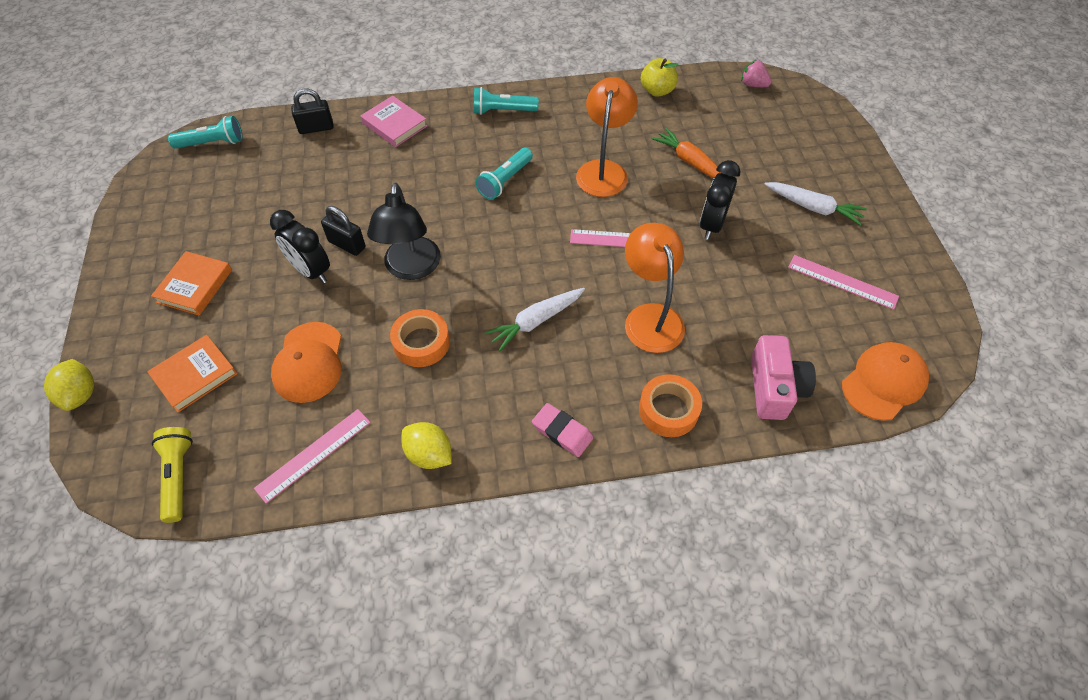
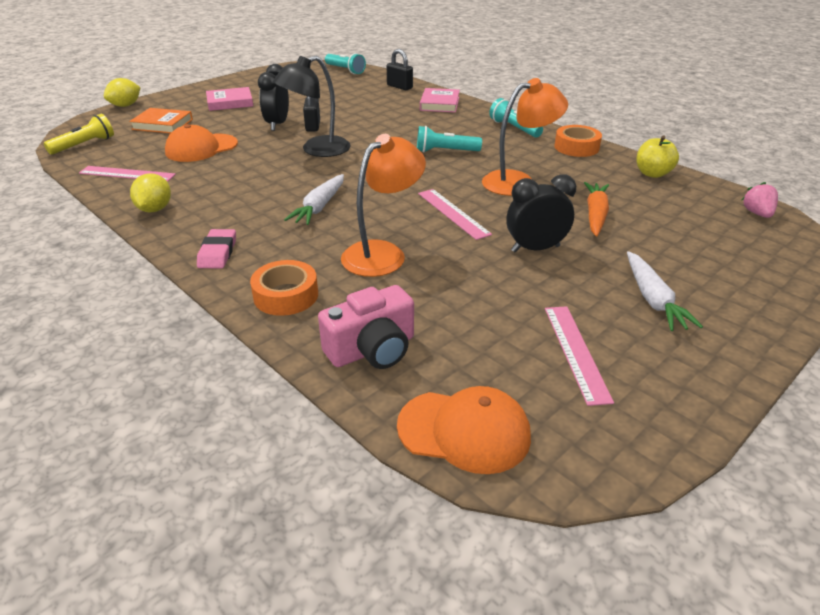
camera: 55 degrees right, 20 degrees down
orange book [151,251,232,316] -> pink book [206,87,253,111]
orange tape [390,309,450,367] -> orange tape moved to [554,125,602,157]
white carrot [485,288,585,351] -> white carrot turned 90 degrees counterclockwise [284,174,344,225]

